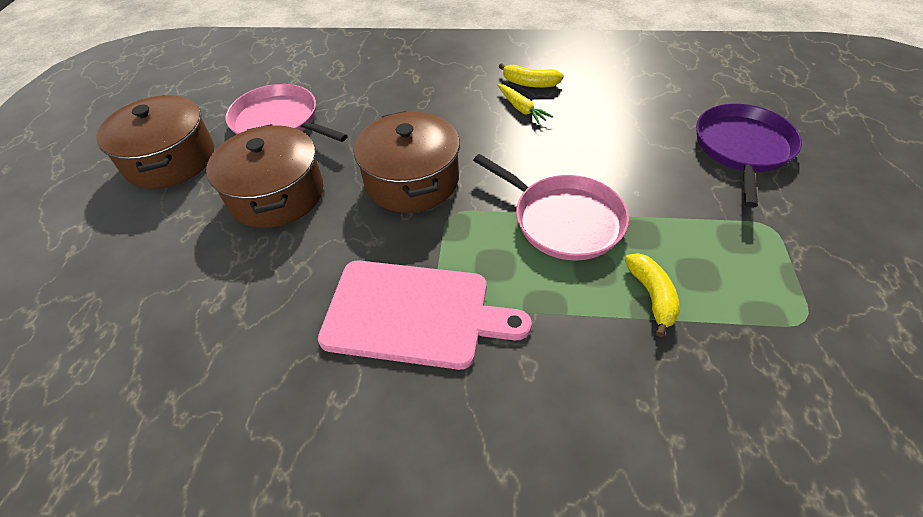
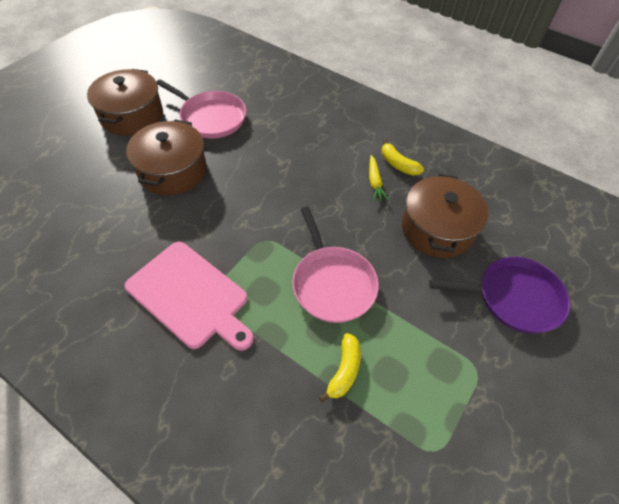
camera: 25 degrees right, 5 degrees up
pink pan [226,84,348,142] -> pink pan turned 150 degrees clockwise [157,79,246,138]
brown pot [354,111,460,213] -> brown pot moved to [402,173,489,258]
purple pan [696,104,802,208] -> purple pan turned 45 degrees clockwise [429,257,570,334]

